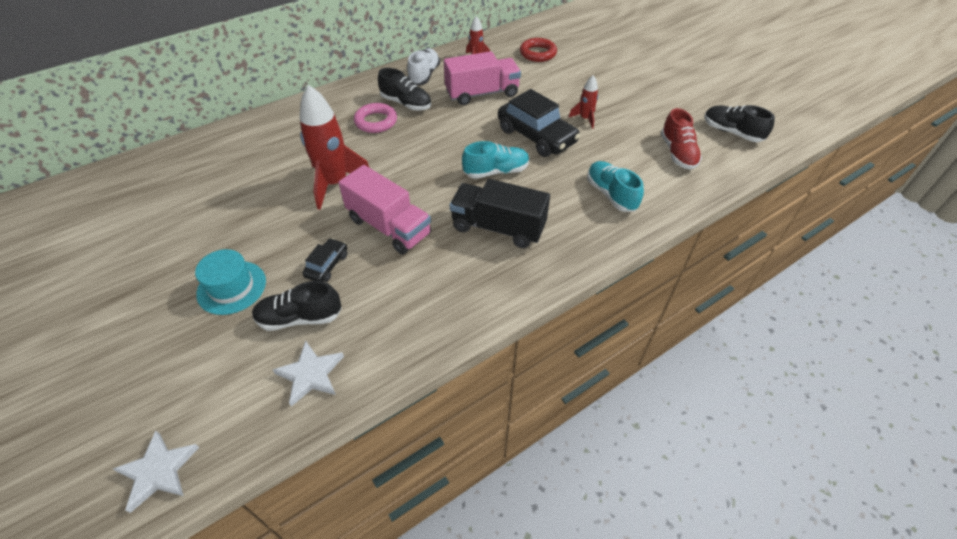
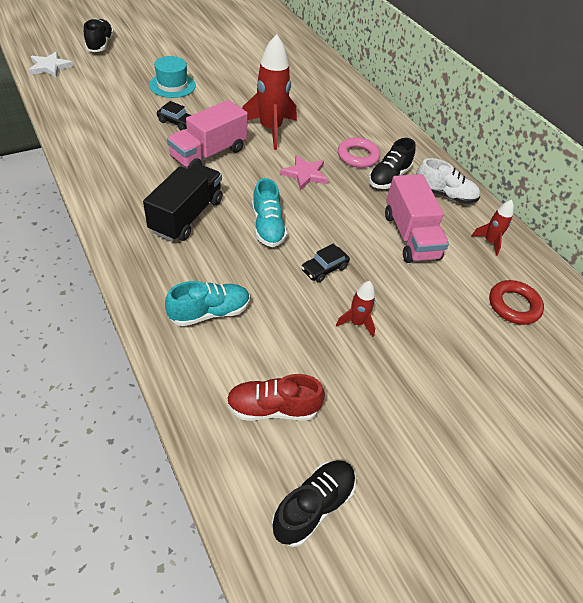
camera: 90 degrees right, 0 degrees up
black shoe [252,281,342,331] -> black shoe moved to [84,18,114,52]
white star [273,341,344,406] -> none
black car [498,89,580,157] -> black car [301,244,350,283], size x0.49
none -> pink star [280,155,328,190]

